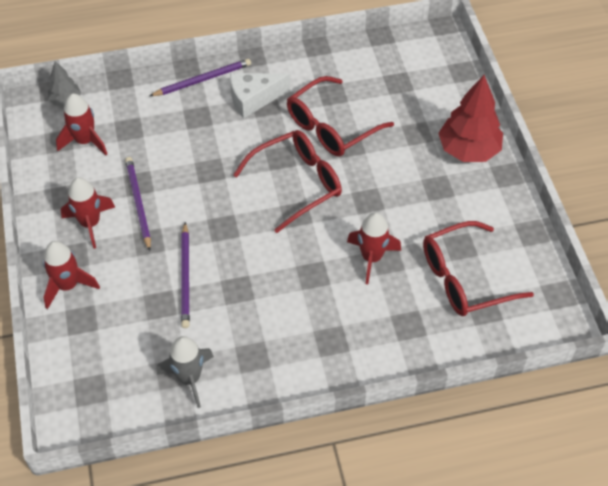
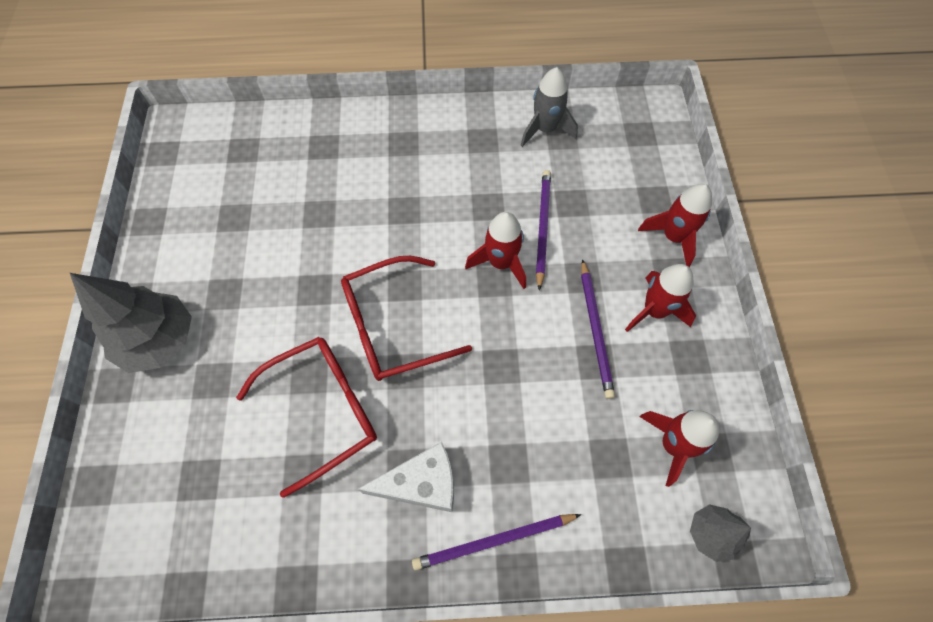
camera: 170 degrees left, 10 degrees up
red rocket [347,212,401,284] -> red rocket moved to [465,212,526,289]
red glasses [423,221,534,316] -> none
red tree [438,75,503,162] -> grey tree [70,273,192,373]

